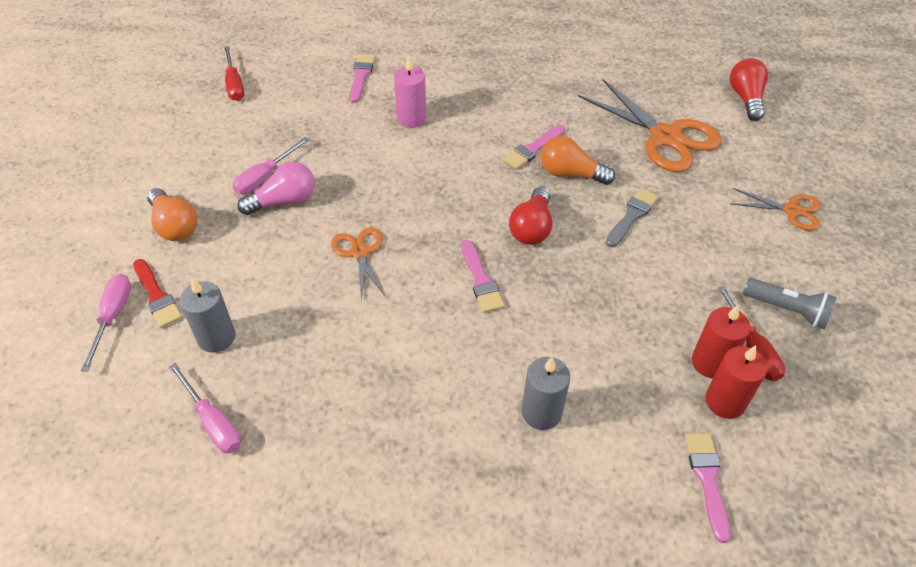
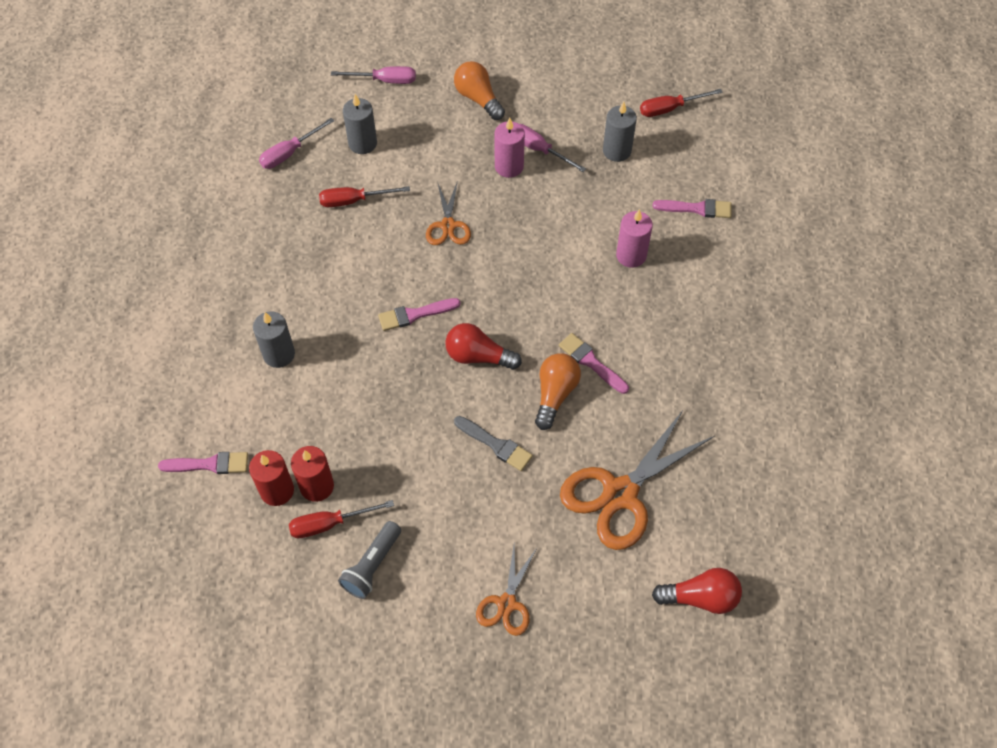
camera: 90 degrees right, 10 degrees up
red brush [133,259,182,328] -> none
orange light bulb [147,188,197,241] -> orange light bulb turned 90 degrees clockwise [454,61,505,120]
pink light bulb [237,162,315,215] -> pink candle [495,118,525,178]
orange scissors [331,227,386,301] -> orange scissors turned 105 degrees clockwise [426,180,471,245]
none -> red screwdriver [319,186,410,207]
none -> grey candle [603,102,637,162]

